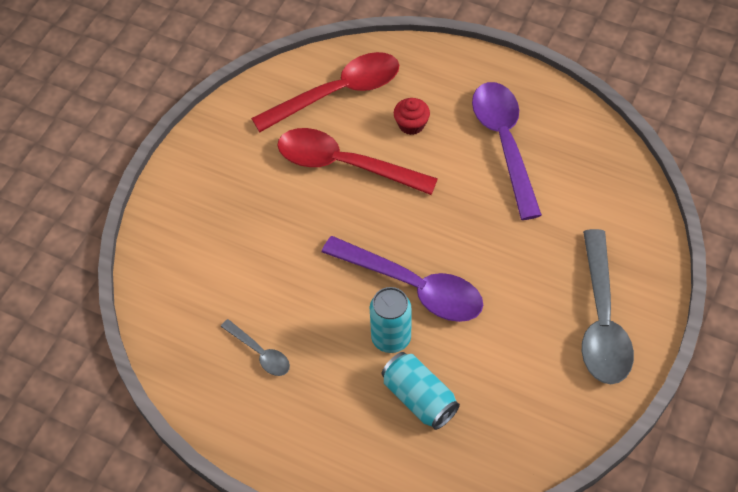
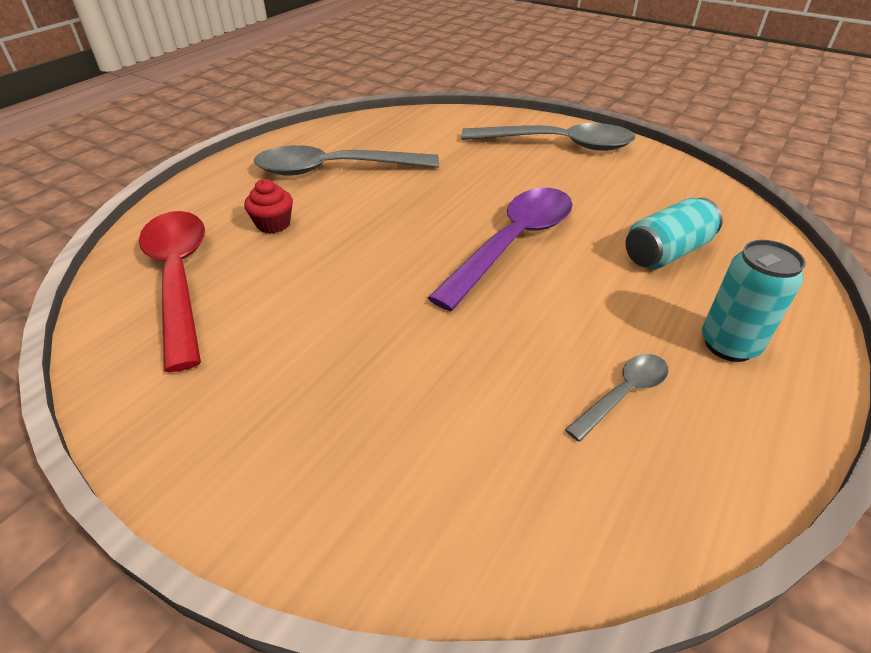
camera: 85 degrees left, 15 degrees down
red spoon [277,128,438,195] -> none
turquoise can [370,287,411,353] -> turquoise can moved to [702,240,806,362]
purple spoon [472,82,542,220] -> grey spoon [254,145,439,176]

